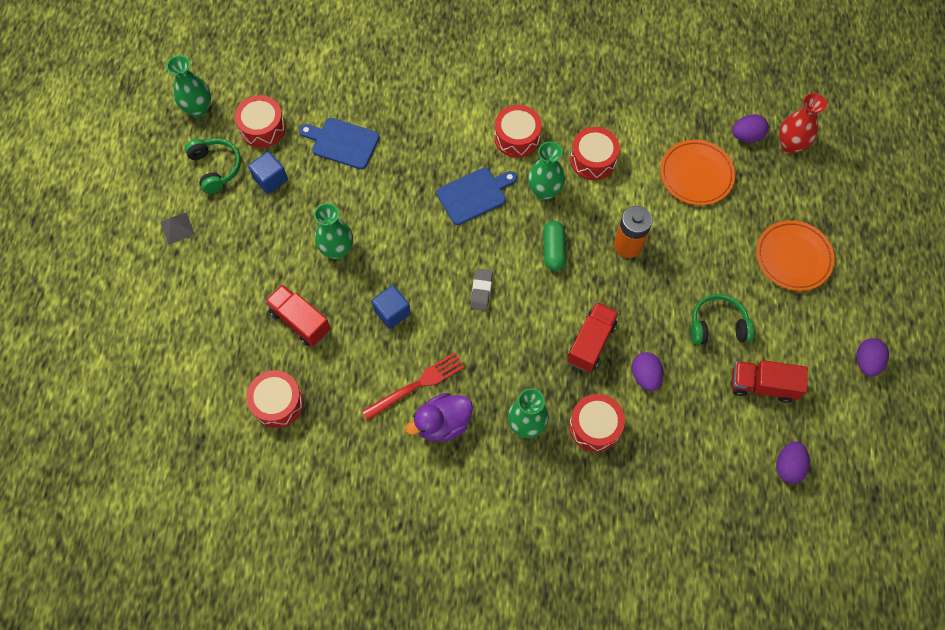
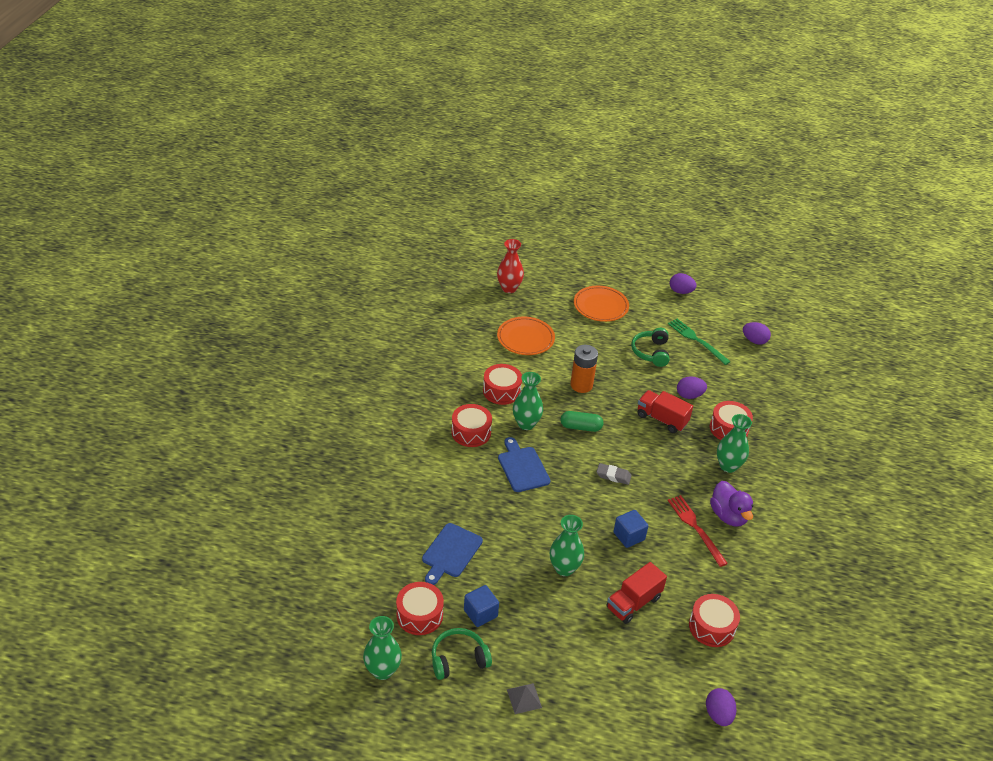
camera: 85 degrees left, 25 degrees down
purple egg [732,114,769,142] -> purple egg moved to [706,688,736,726]
red truck [732,360,808,403] -> green fork [668,319,731,365]

